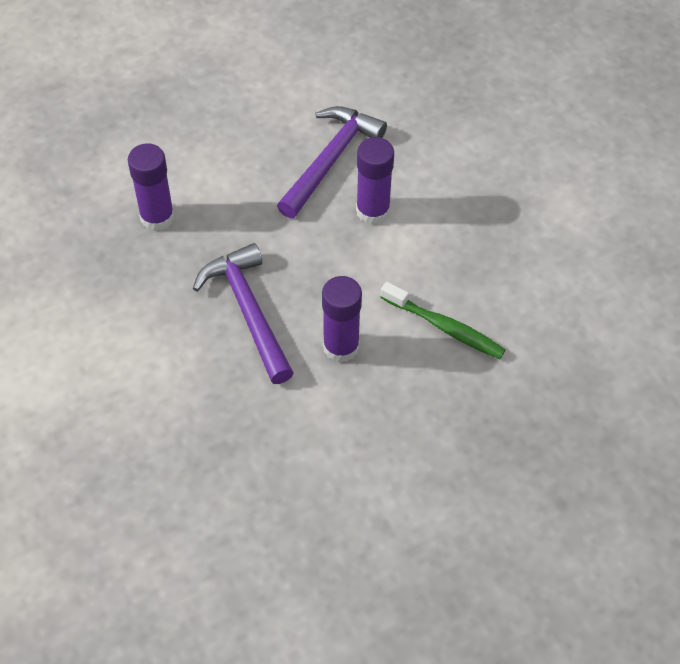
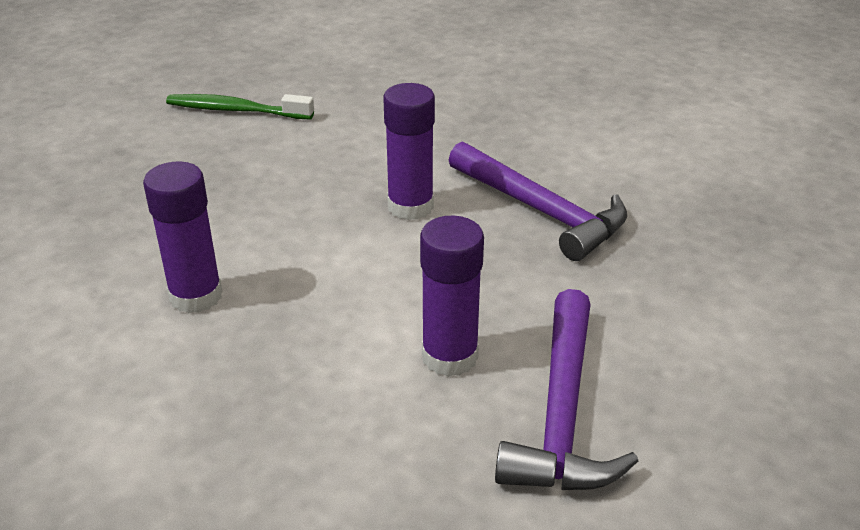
camera: 160 degrees right, 20 degrees down
purple glue stick [128,143,174,231] -> purple glue stick moved to [143,162,223,313]
green toothbrush [380,282,506,359] -> green toothbrush moved to [166,94,314,119]

